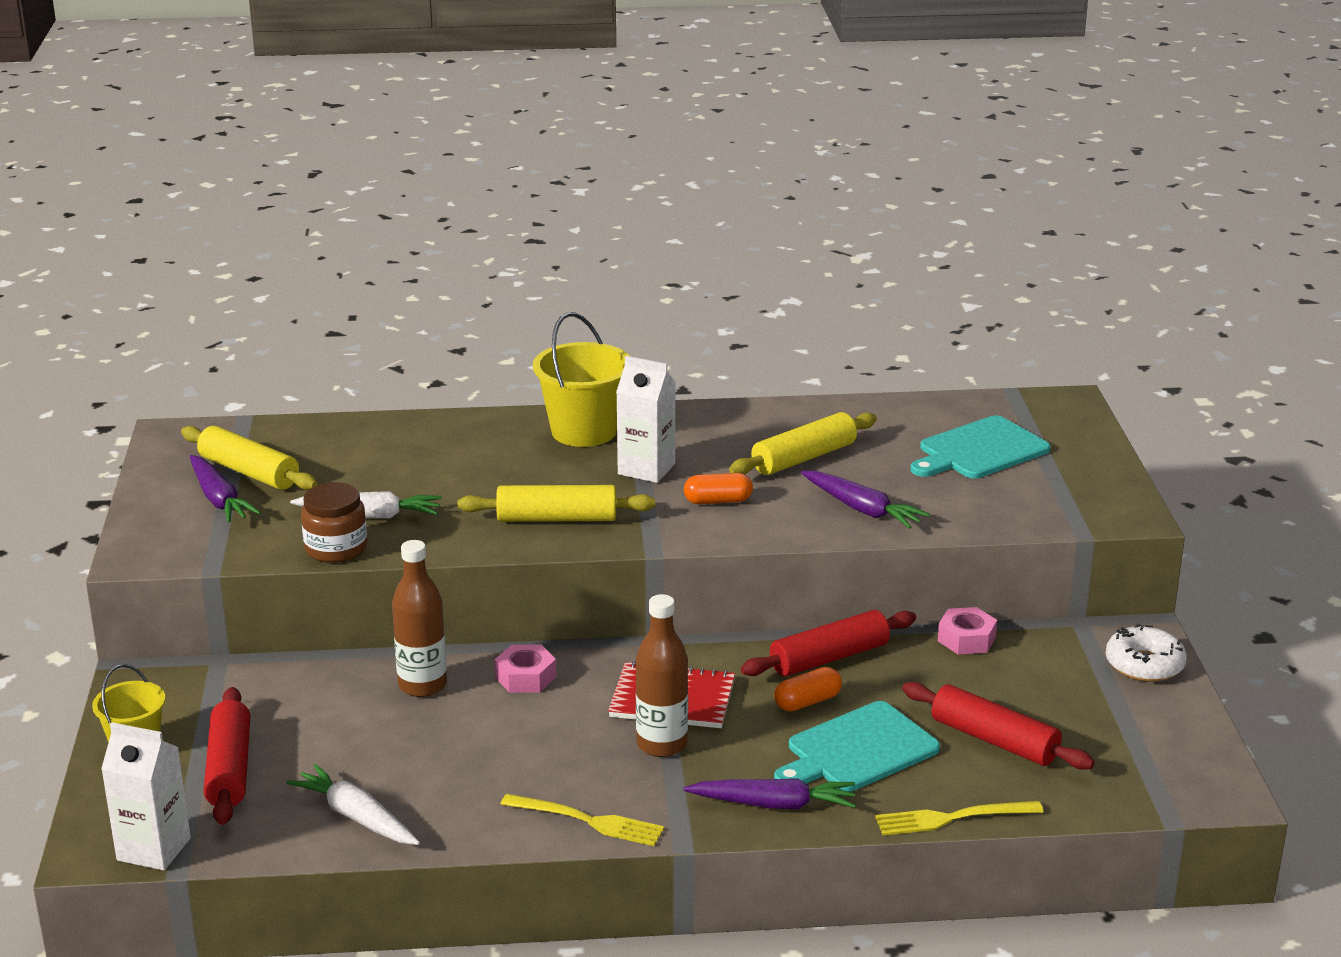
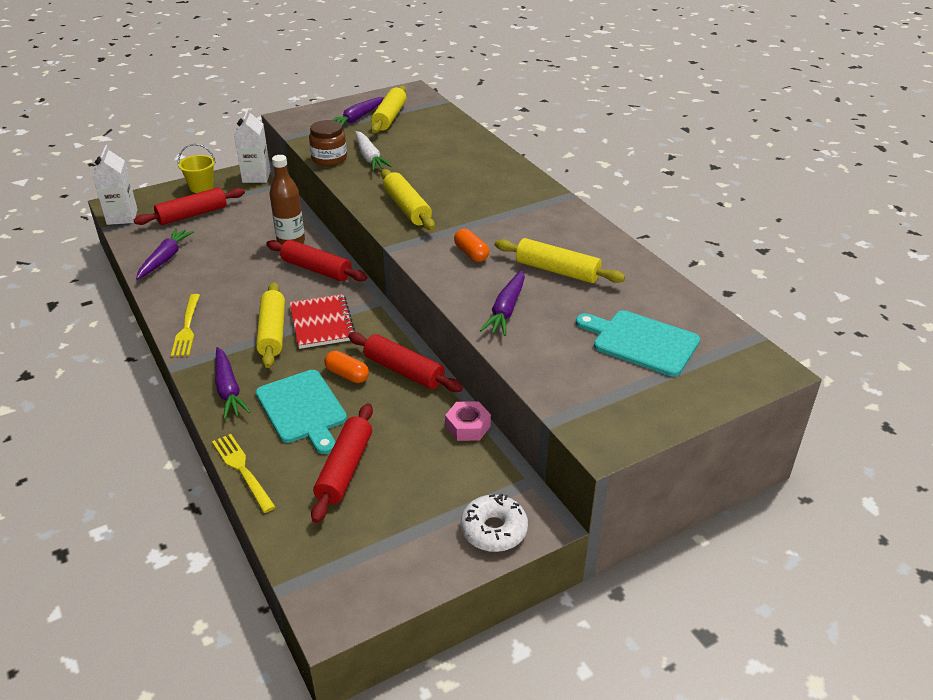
camera: 65 degrees right, 10 degrees up
white carrot [286,764,420,845] -> purple carrot [136,228,194,280]
pink nut [495,645,556,693] -> red rolling pin [266,240,367,282]
yellow bucket [533,312,629,447] -> none
white carton [616,356,676,483] -> white carton moved to [234,108,271,183]
brown bottle [636,594,688,757] -> yellow rolling pin [256,282,285,368]
turquoise cutting board [774,701,940,792] -> turquoise cutting board turned 150 degrees counterclockwise [256,370,347,454]

